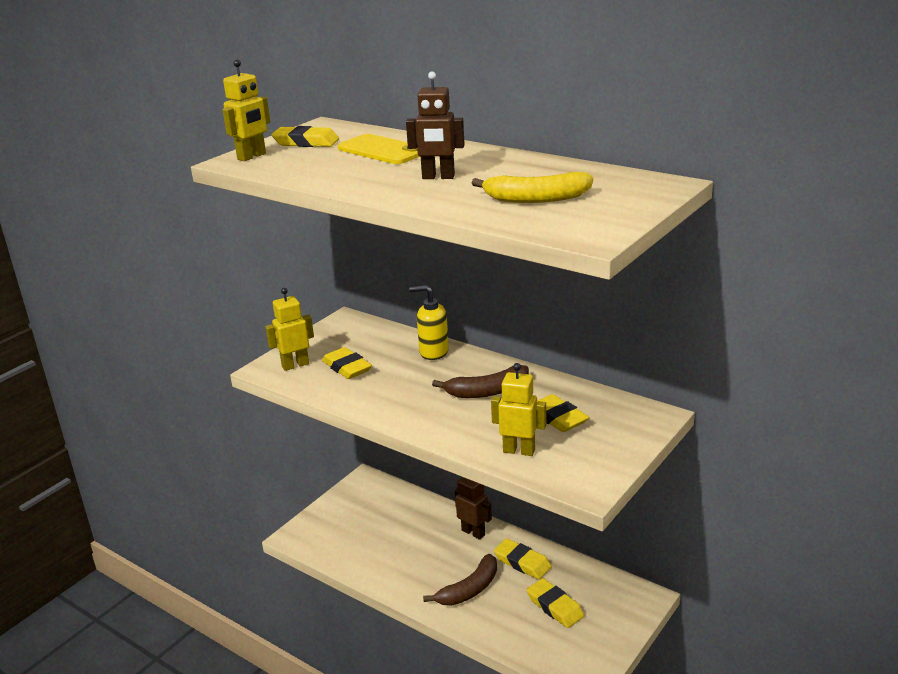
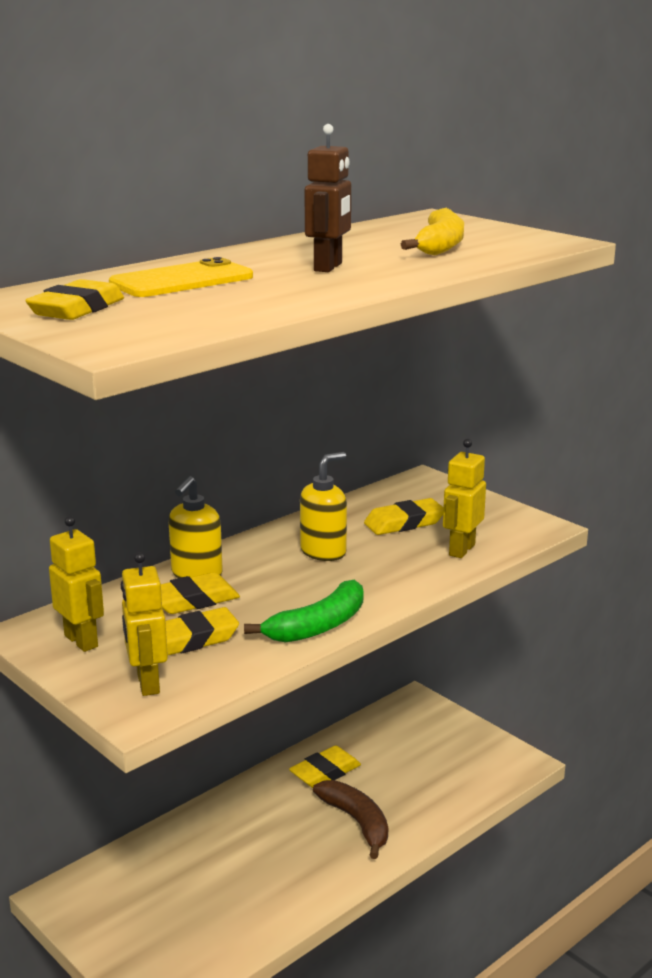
camera: 80 degrees left, 5 degrees down
yellow robot [222,60,270,161] -> yellow robot moved to [49,516,104,652]
brown banana [432,365,529,398] -> yellow soap dispenser [300,452,347,561]
brown robot [455,477,492,540] -> none
yellow eraser [527,578,584,628] -> yellow eraser moved to [161,572,240,614]
none -> green banana [244,580,363,643]

